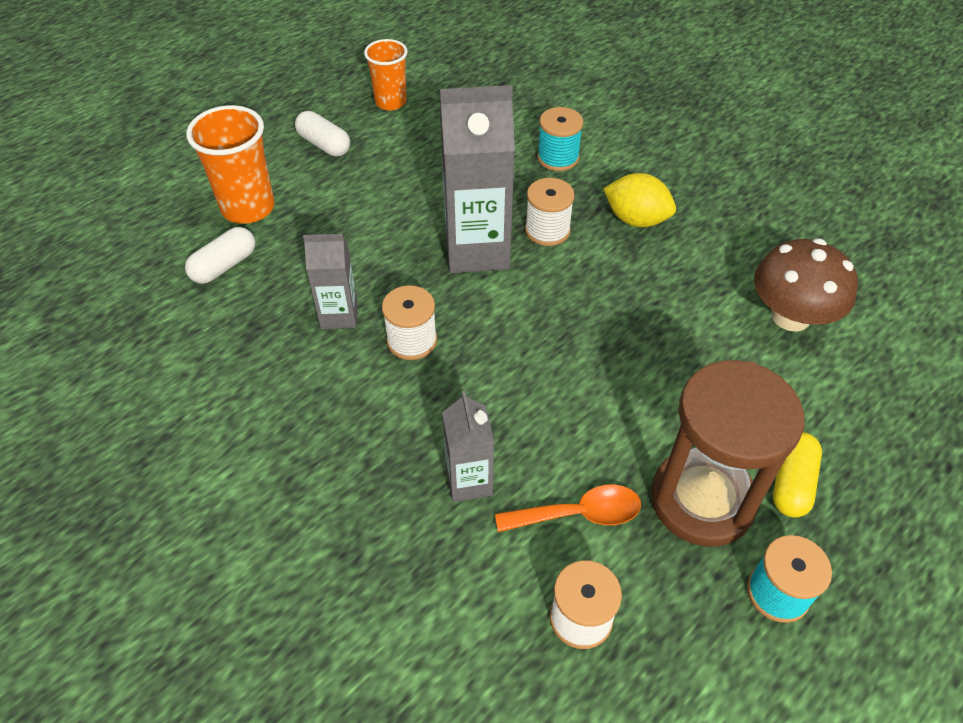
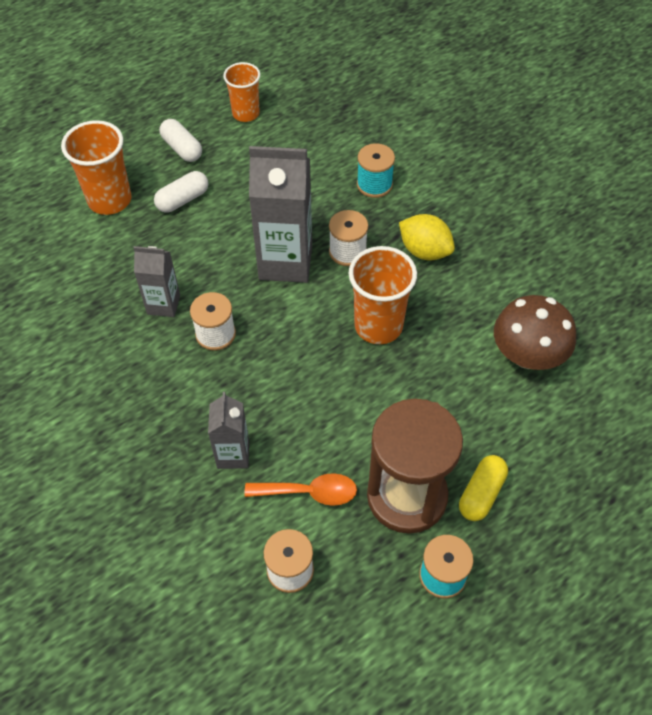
camera: 10 degrees right, 5 degrees up
white capsule [185,227,255,284] -> white capsule moved to [154,171,208,213]
none -> orange cup [349,246,417,344]

